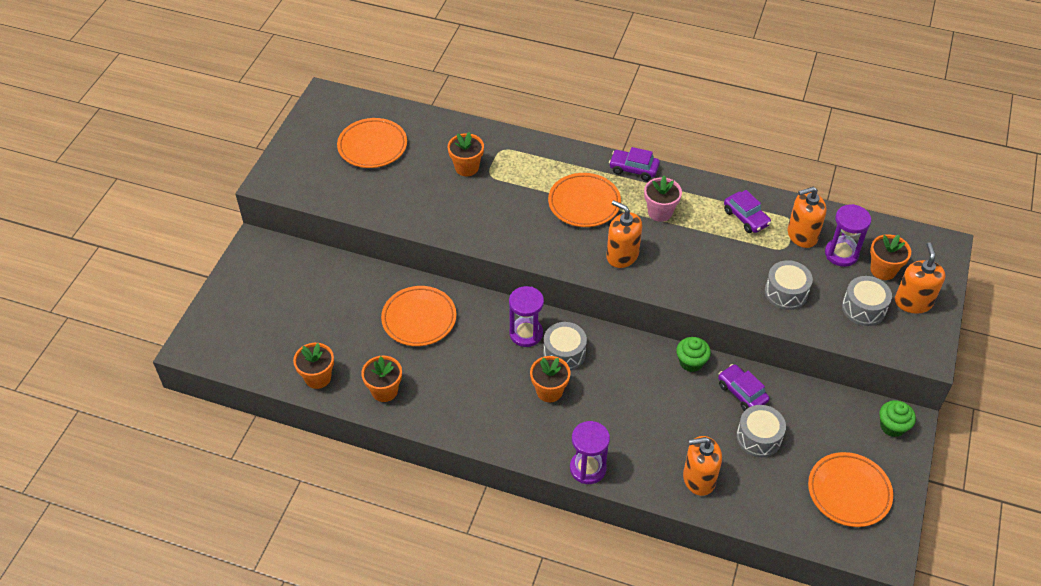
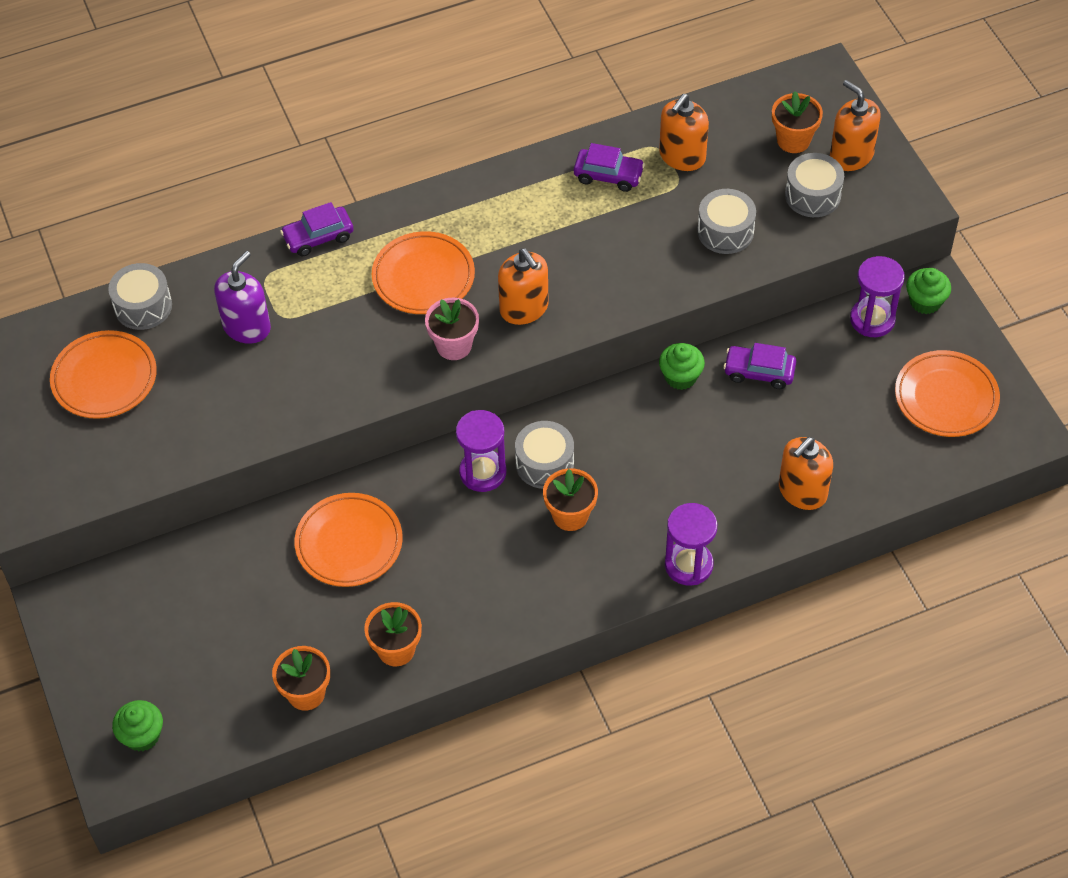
camera: 40 degrees left, 5 degrees up
orange flower pot [448,132,484,176] -> purple soap dispenser [214,251,271,344]
orange soap dispenser [607,200,642,268] -> orange soap dispenser turned 120 degrees counterclockwise [498,248,549,325]
purple car [609,147,660,181] -> purple car moved to [280,202,354,256]
pink flower pot [644,176,682,222] -> pink flower pot moved to [425,298,479,360]
grey drum [736,405,786,457] -> grey drum moved to [108,263,172,330]
purple hourglass [825,204,871,267] -> purple hourglass moved to [850,256,904,337]
none -> green cupcake [112,700,163,751]

